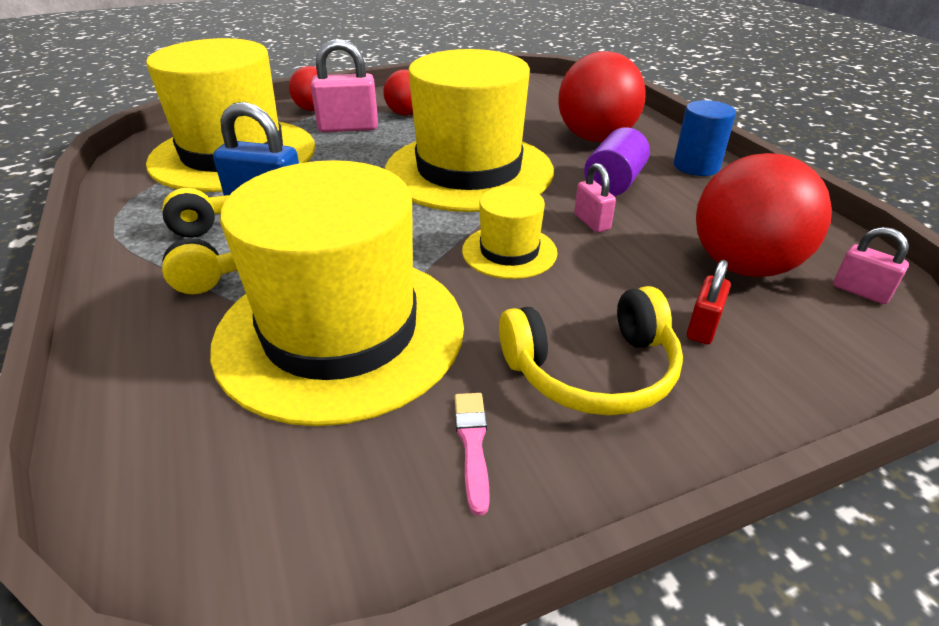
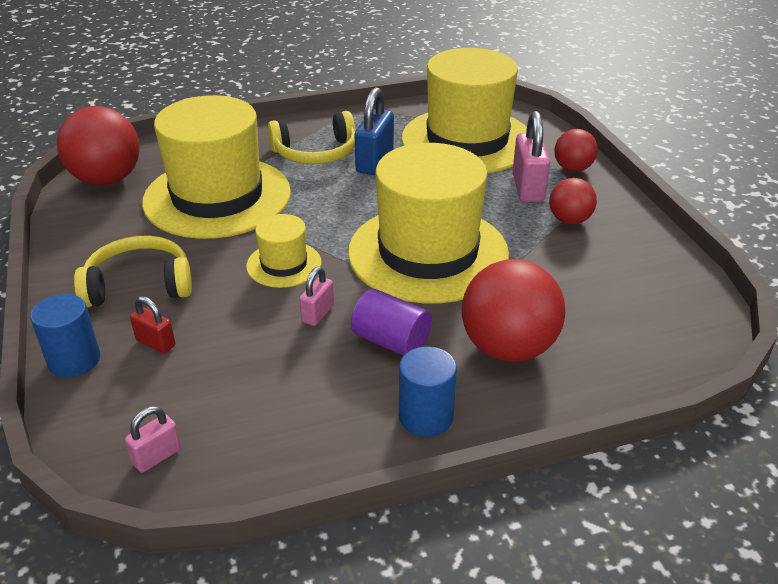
camera: 95 degrees right, 0 degrees up
pink brush [454,393,490,516] -> none
yellow headphones [499,286,683,416] -> yellow headphones turned 90 degrees clockwise [74,235,192,307]
pink padlock [574,163,616,233] -> pink padlock turned 45 degrees counterclockwise [299,267,334,326]
red ball [696,153,832,277] -> red ball moved to [57,106,140,185]
none -> blue cylinder [30,294,100,378]

